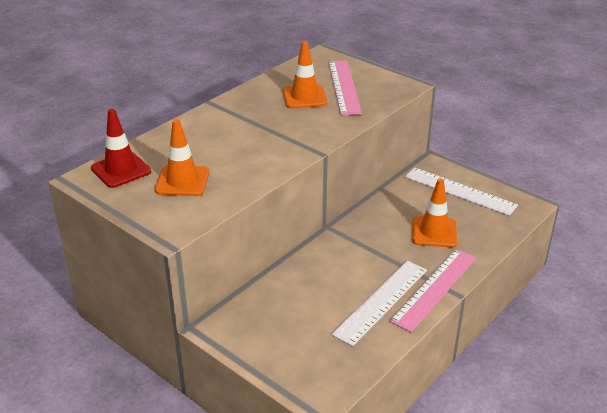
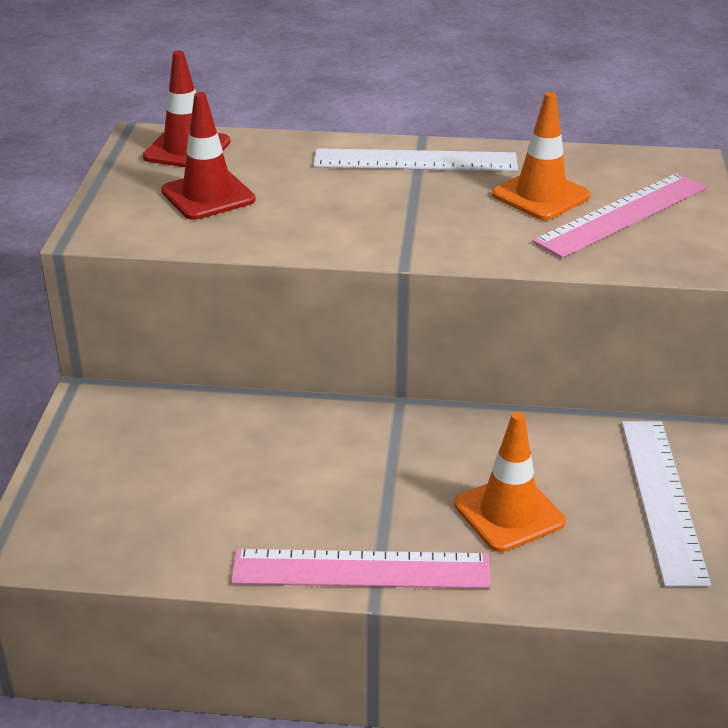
camera: 55 degrees right, 0 degrees up
orange traffic cone [155,119,210,196] -> red traffic cone [161,92,256,220]
white ruler [332,261,427,346] -> white ruler moved to [313,148,518,171]

